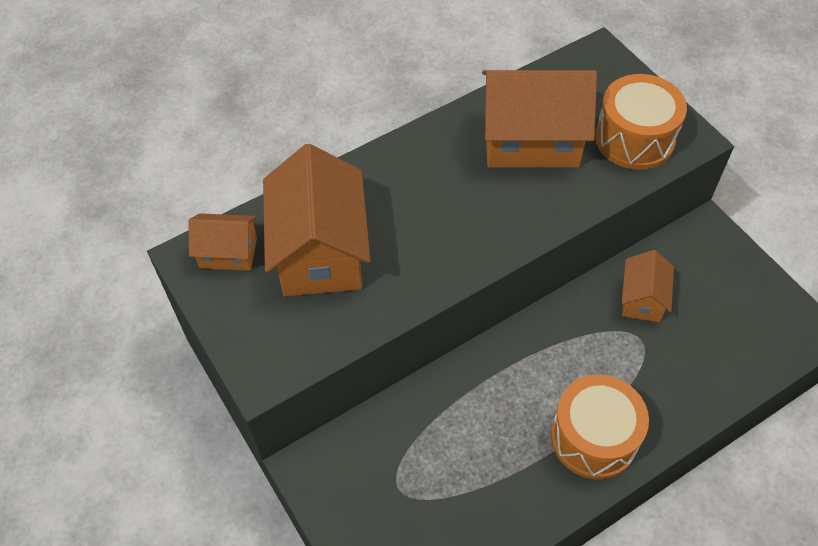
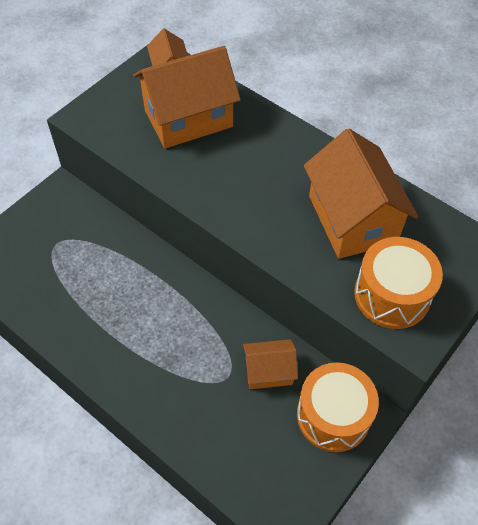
camera: 70 degrees right, 0 degrees up
orange drum [551,375,649,479] -> orange drum moved to [297,362,379,452]

